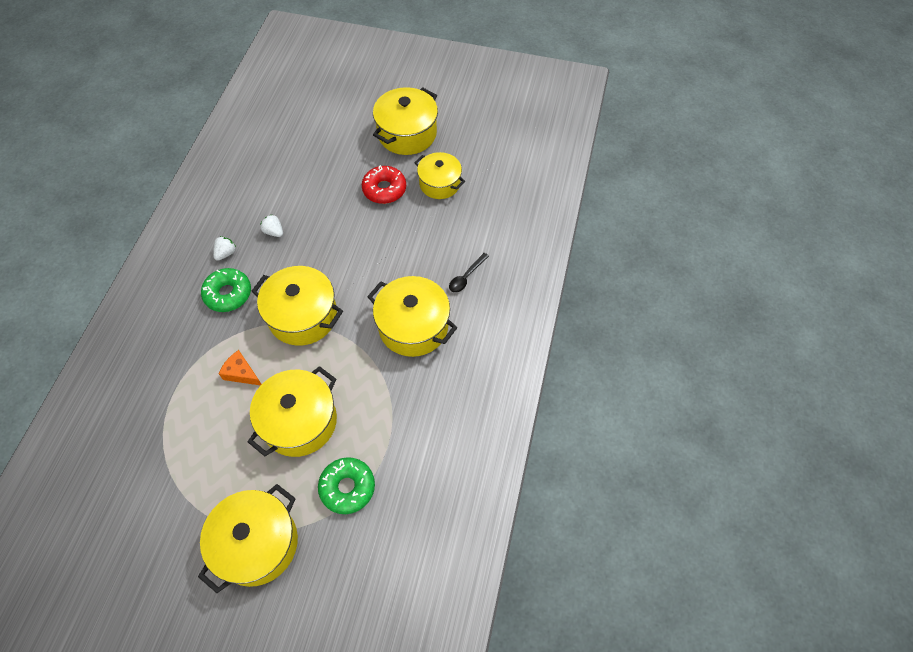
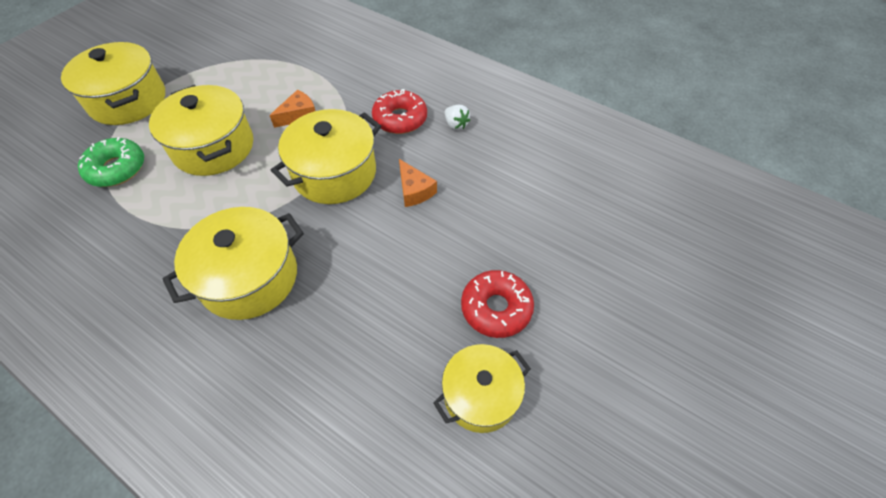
camera: 110 degrees right, 5 degrees down
green donut [201,268,251,312] -> red donut [372,89,427,134]
white strawberry [260,214,283,237] -> none
yellow pot [373,87,438,155] -> none
black spoon [449,253,489,293] -> none
none -> orange cheese [399,159,437,207]

